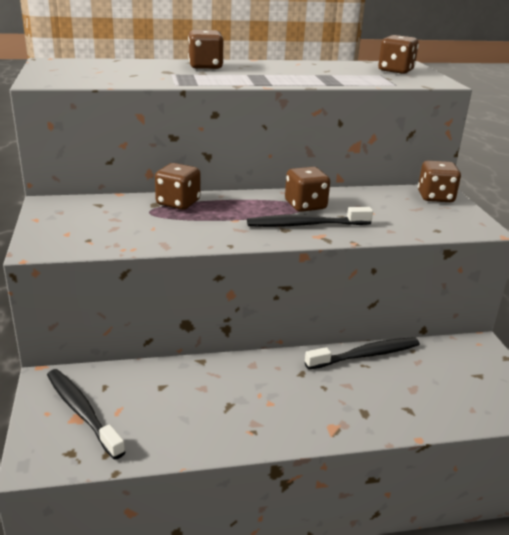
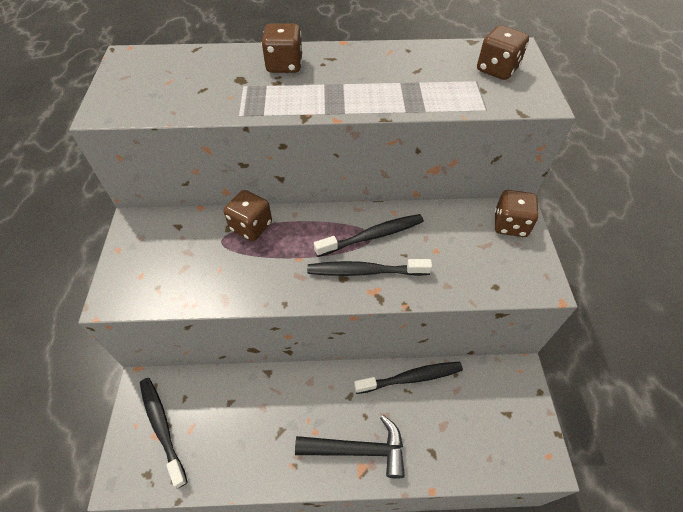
camera: 10 degrees right, 25 degrees up
brown dice [285,167,330,212] -> black toothbrush [314,214,424,257]
none -> black hammer [295,415,405,479]

